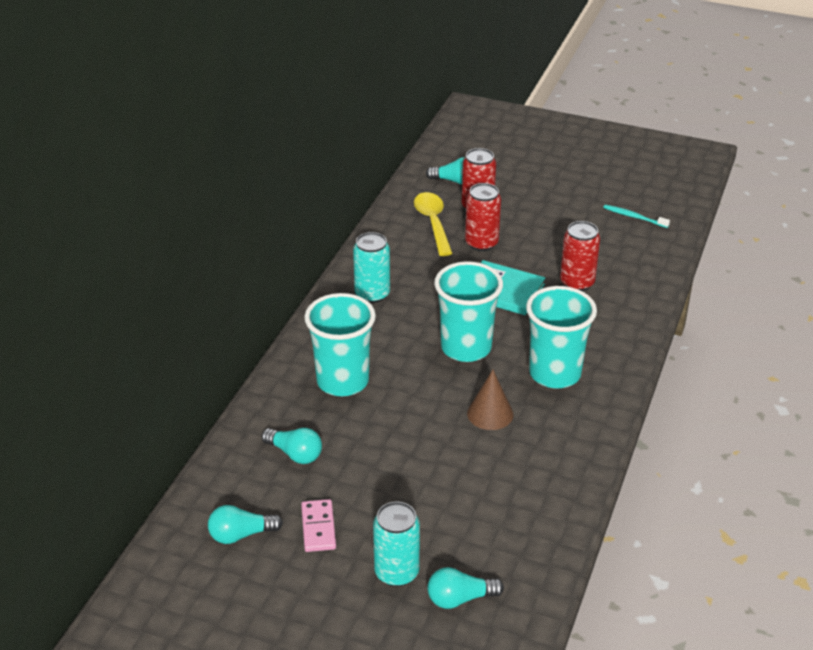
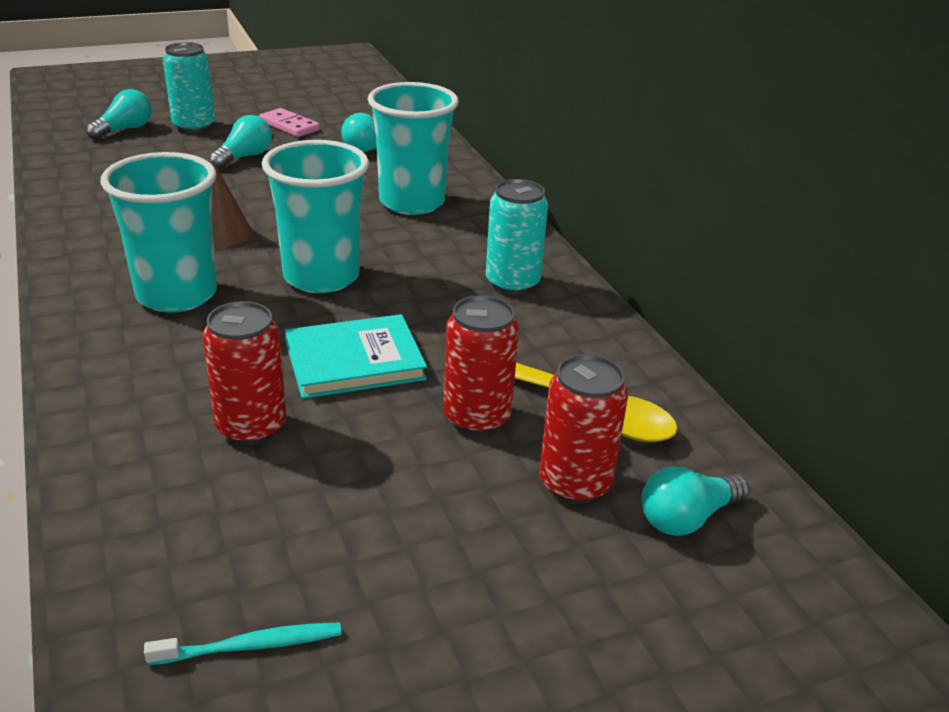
camera: 135 degrees right, 5 degrees down
turquoise light bulb [208,505,283,544] -> turquoise light bulb moved to [209,115,272,169]

